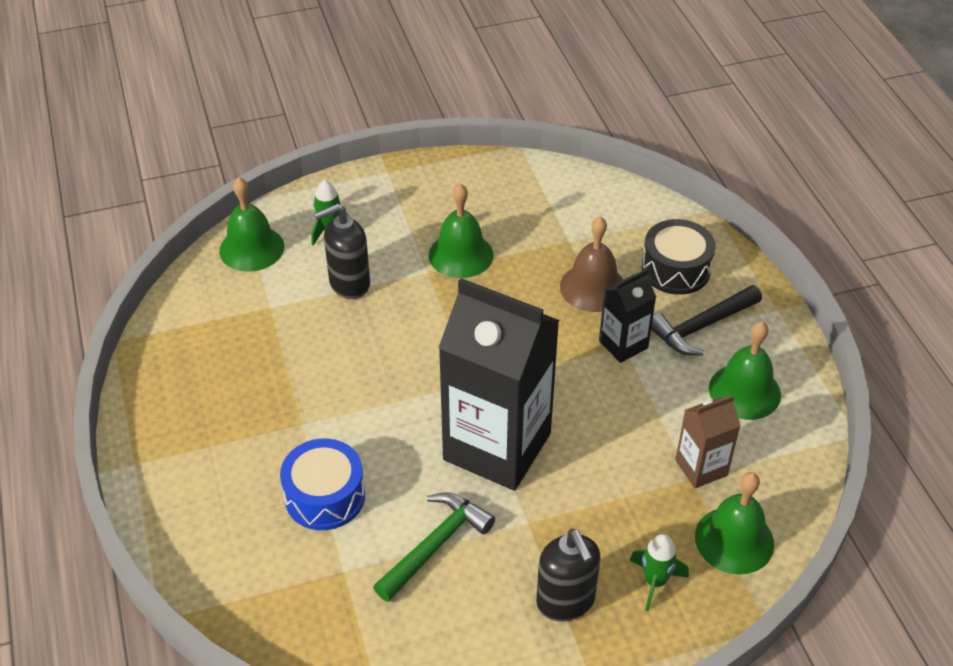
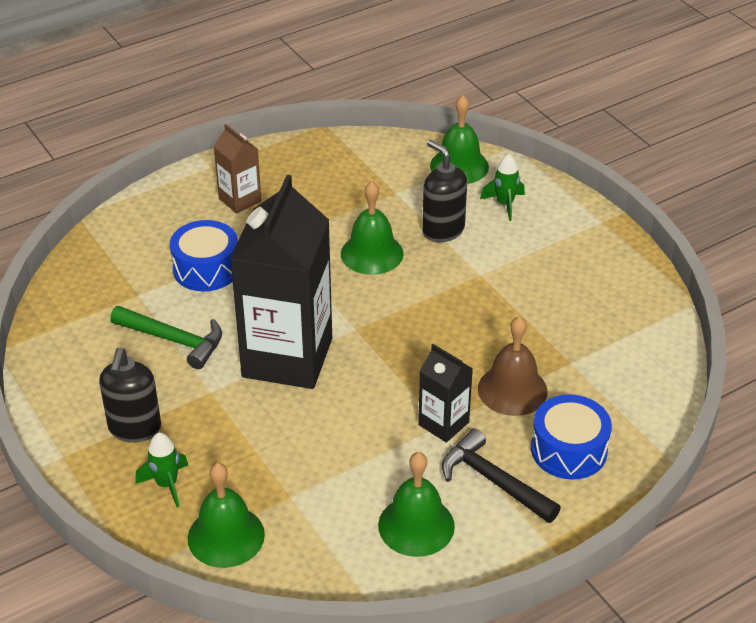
camera: 75 degrees right, 5 degrees down
green bell [429,184,493,278] -> green bell moved to [341,181,404,275]
black soap dispenser [536,529,601,622] -> black soap dispenser turned 45 degrees counterclockwise [99,348,161,442]
black drum [642,219,716,295] -> blue drum [531,394,612,480]
brown carton [675,395,741,488] -> brown carton moved to [213,124,261,214]

